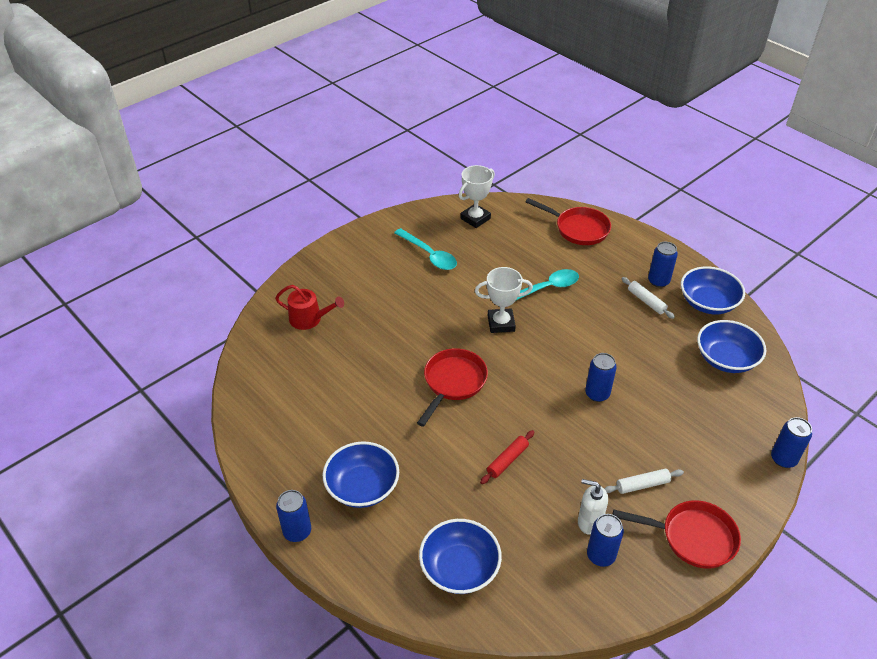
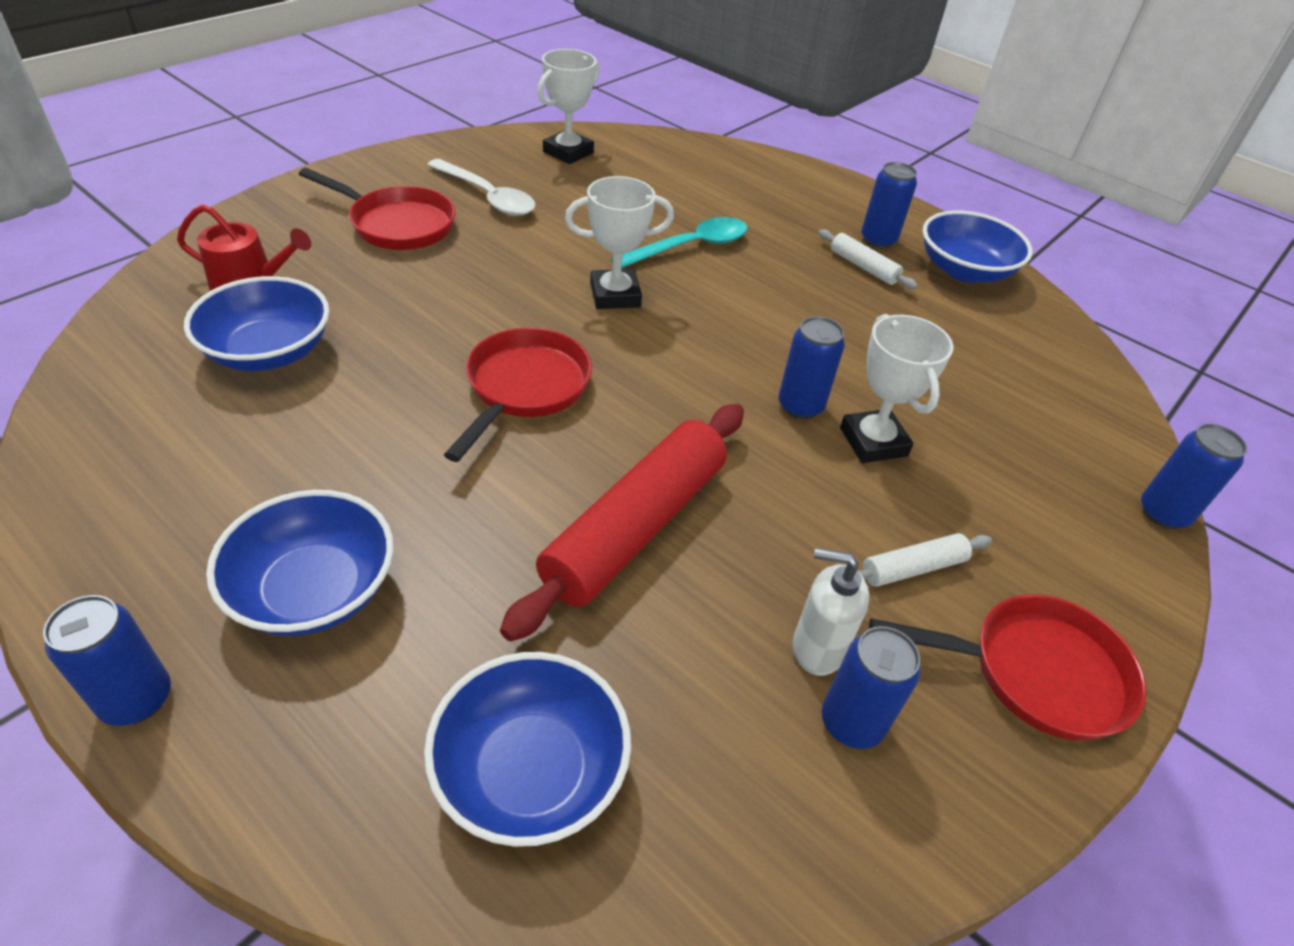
camera: 10 degrees left, 0 degrees up
turquoise spoon [394,228,457,270] -> white spoon [427,159,536,216]
red rolling pin [480,430,535,484] -> red rolling pin [500,404,744,641], size x2.16
red pan [526,198,611,245] -> red pan moved to [299,168,456,250]
blue bowl [697,320,766,373] -> blue bowl moved to [184,276,330,371]
none -> white trophy [840,314,954,463]

